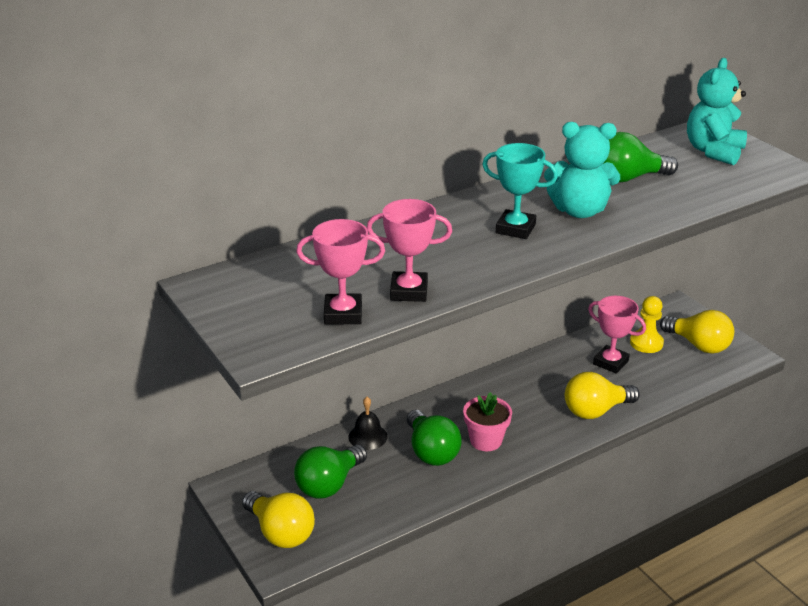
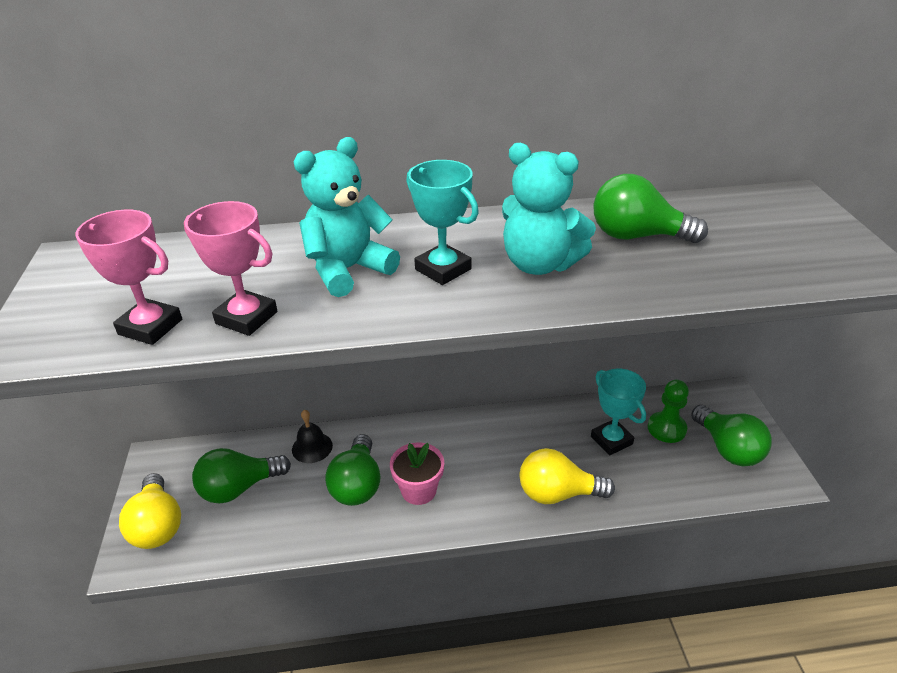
camera: 25 degrees right, 5 degrees up
pink trophy [588,296,646,374] -> turquoise trophy [591,369,646,455]
yellow pawn [630,296,664,353] -> green pawn [648,380,689,443]
yellow light bulb [660,310,734,354] -> green light bulb [691,405,772,467]
turquoise teddy bear [687,58,747,165] -> turquoise teddy bear moved to [294,137,400,297]

